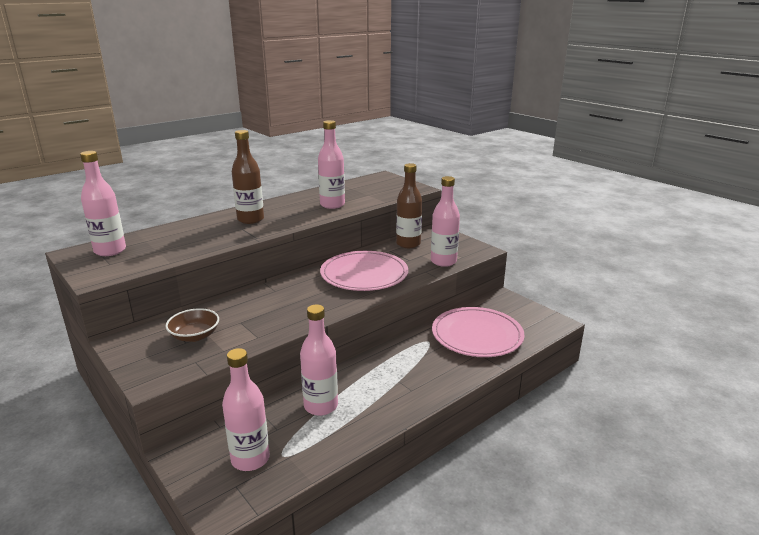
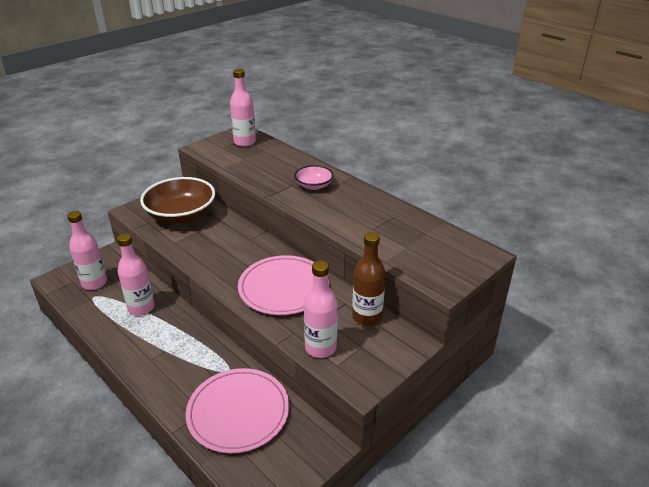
camera: 85 degrees right, 10 degrees up
brown bowl [165,308,219,342] -> brown bowl [140,177,215,224], size x1.95
brown bottle [232,130,264,224] -> pink bowl [294,165,334,190]
pink bottle [318,120,345,209] -> none

